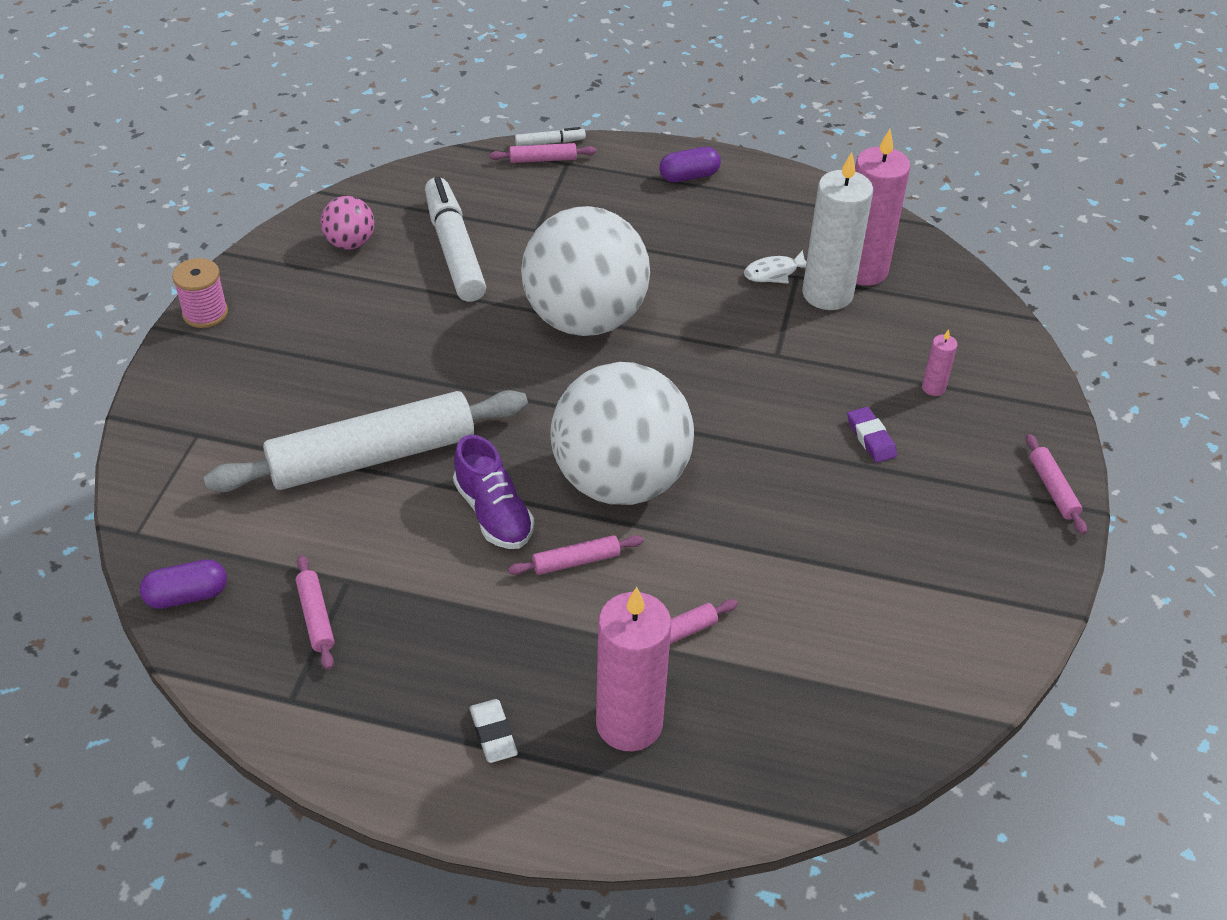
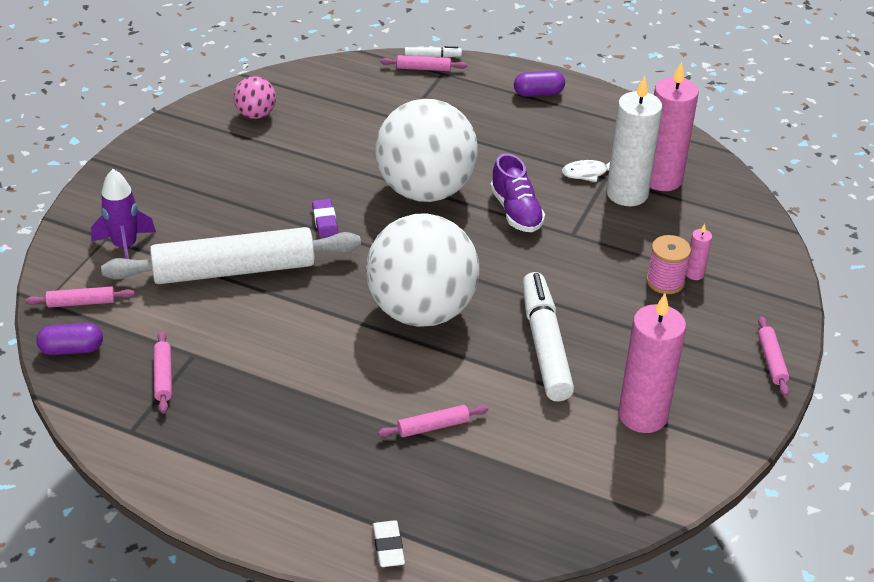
camera: 10 degrees right, 5 degrees down
pink spool [172,258,228,328] -> pink spool moved to [646,235,691,294]
white marker [425,177,486,302] -> white marker moved to [522,272,574,401]
purple shoe [453,435,534,549] -> purple shoe moved to [490,153,545,232]
white eraser [469,699,518,763] -> white eraser moved to [373,520,405,567]
pink rolling pin [508,535,644,575] -> pink rolling pin moved to [25,286,135,308]
pink candle [596,587,671,751] -> pink candle moved to [618,293,686,433]
purple eraser [847,407,897,463] -> purple eraser moved to [312,199,338,238]
none -> purple rocket [91,169,156,259]

